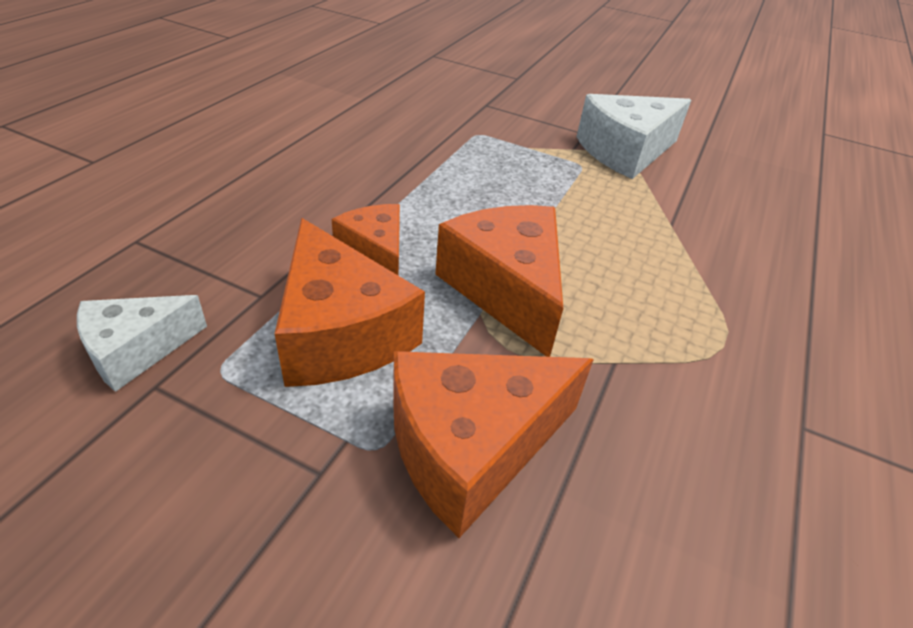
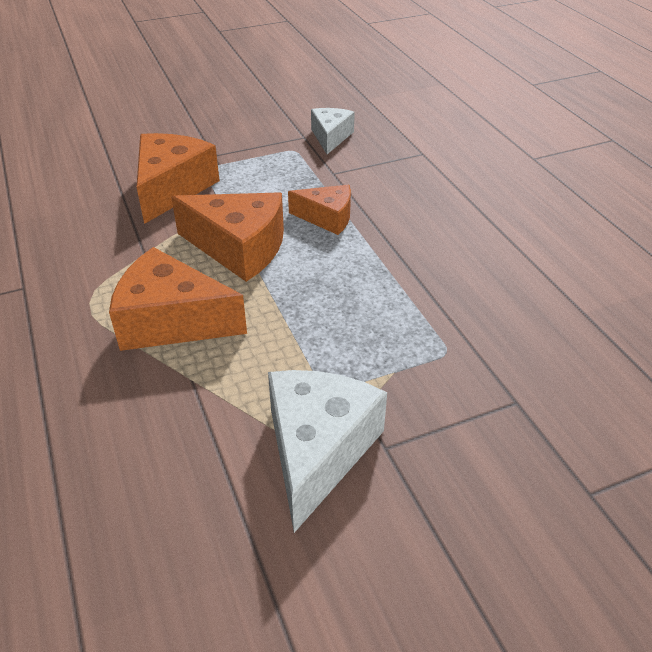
camera: 135 degrees right, 0 degrees up
orange cheese [275,218,425,387] -> orange cheese moved to [109,247,247,351]

